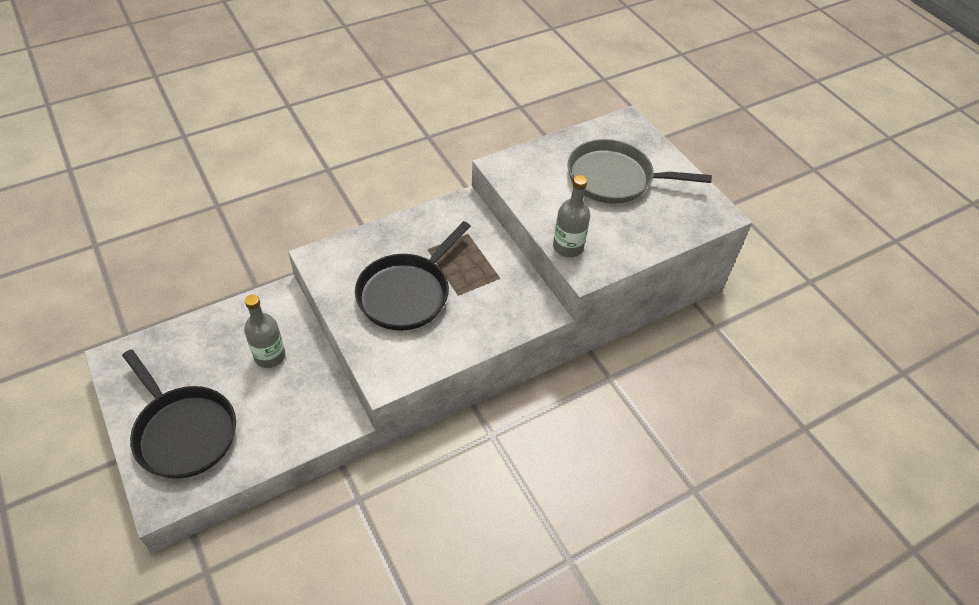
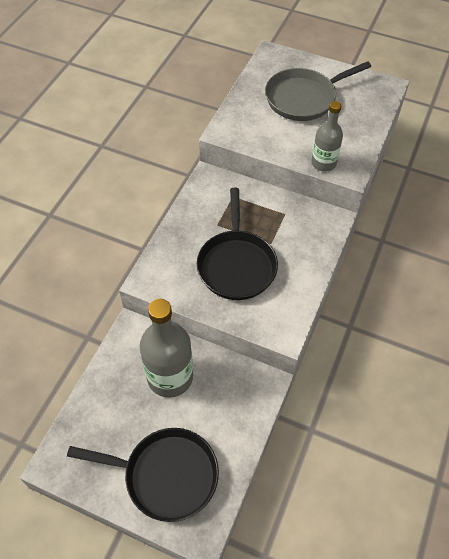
camera: 35 degrees left, 5 degrees up
grey bottle [244,294,286,368] -> grey bottle [140,299,193,398], size x1.65

